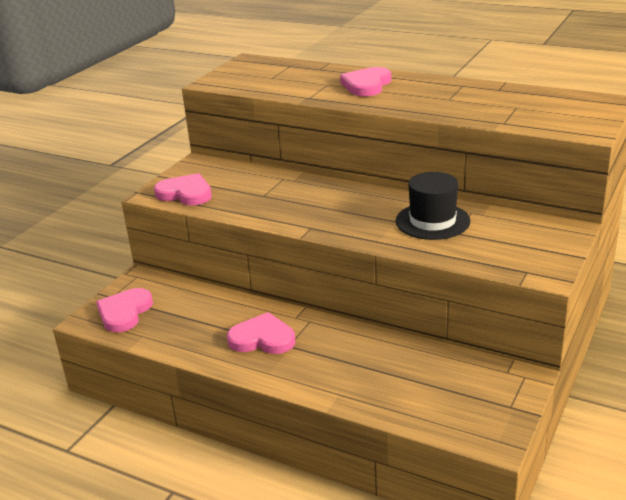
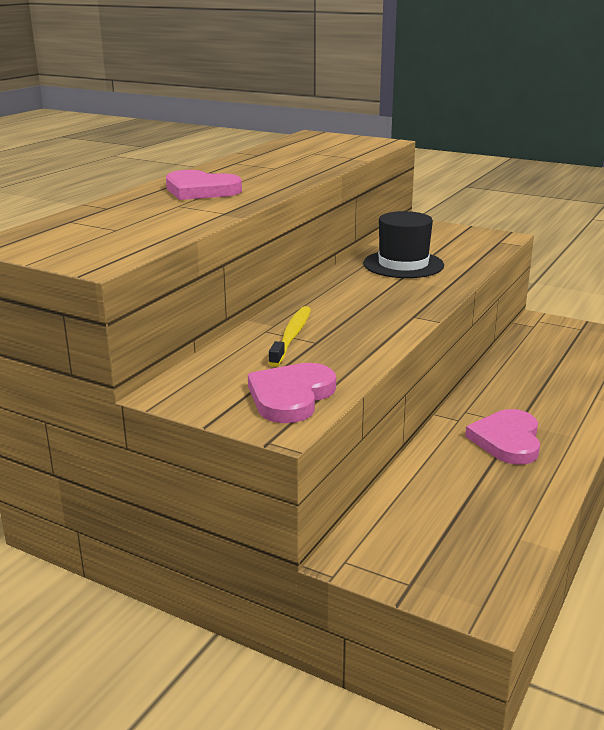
camera: 90 degrees left, 5 degrees down
pink heart [96,288,153,332] -> none
none -> yellow toothbrush [269,306,311,367]

